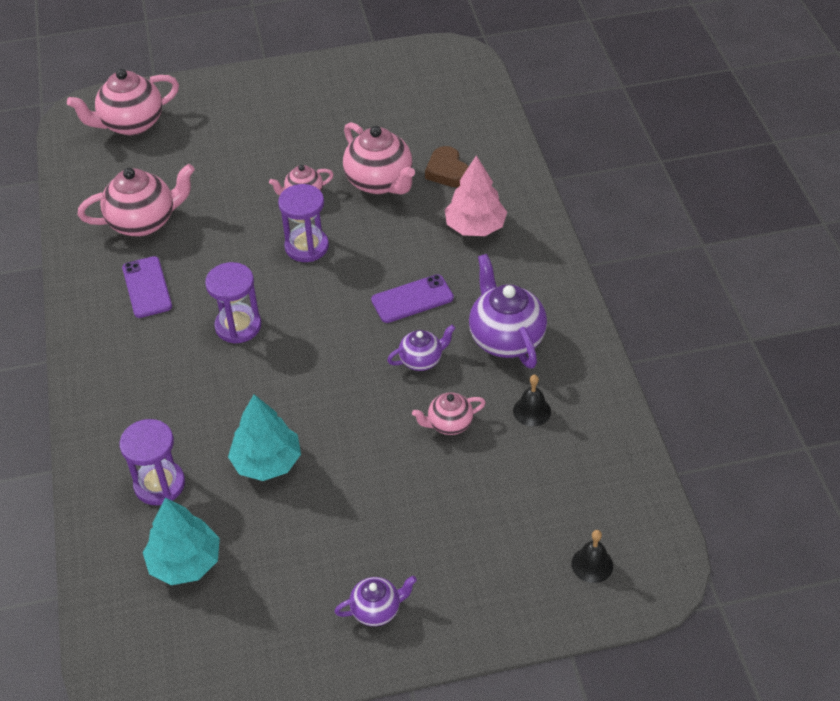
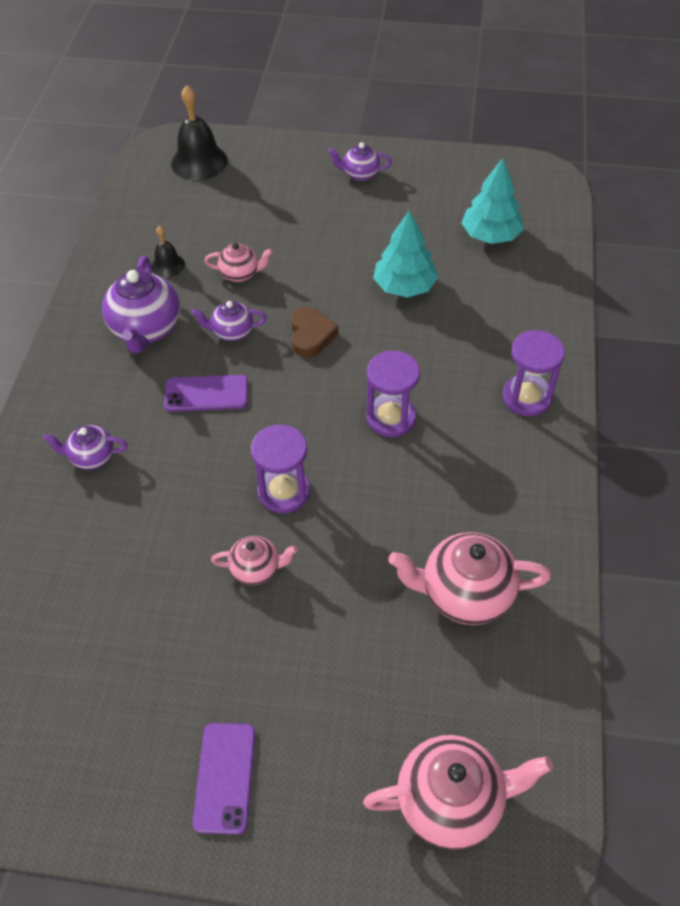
camera: 160 degrees left, 5 degrees up
purple hourglass [120,419,185,505] -> purple hourglass moved to [502,330,565,416]
purple phone [122,256,172,318] -> purple phone moved to [193,723,256,835]
pink teapot [343,122,415,194] -> none
brown heart [425,146,469,187] -> brown heart moved to [291,307,339,357]
pink tree [445,155,507,236] -> purple teapot [43,425,128,470]
black bell [572,530,613,583] -> black bell [171,85,228,180], size x1.84

